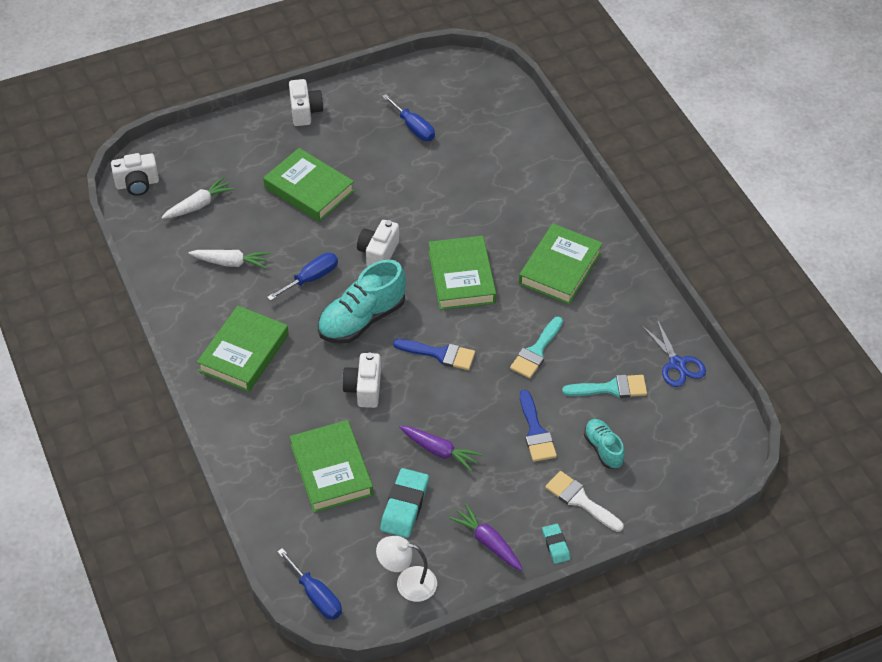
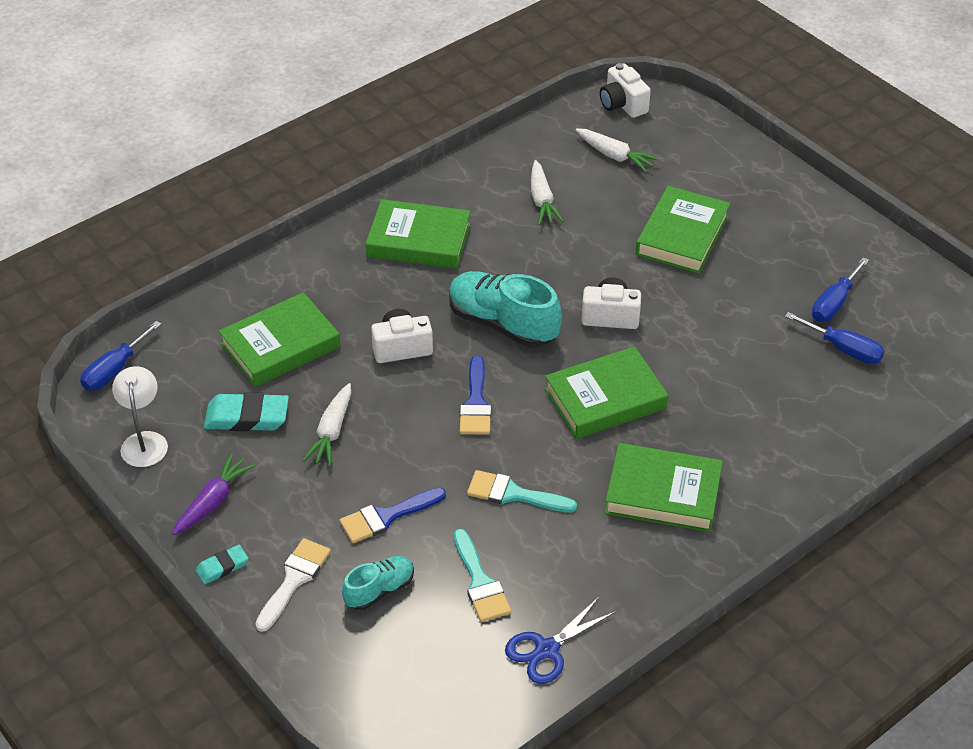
camera: 75 degrees right, 5 degrees down
blue screwdriver [267,253,338,301] -> blue screwdriver moved to [785,312,884,364]
white camera [289,79,323,126] -> none
purple carrot [399,426,482,472] -> white carrot [303,383,351,466]

